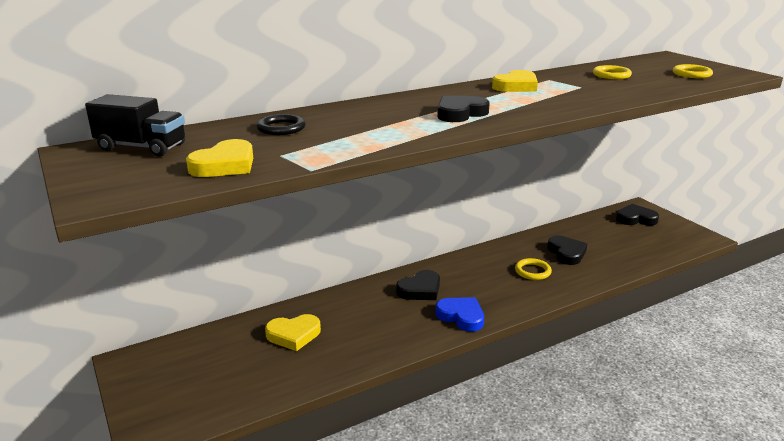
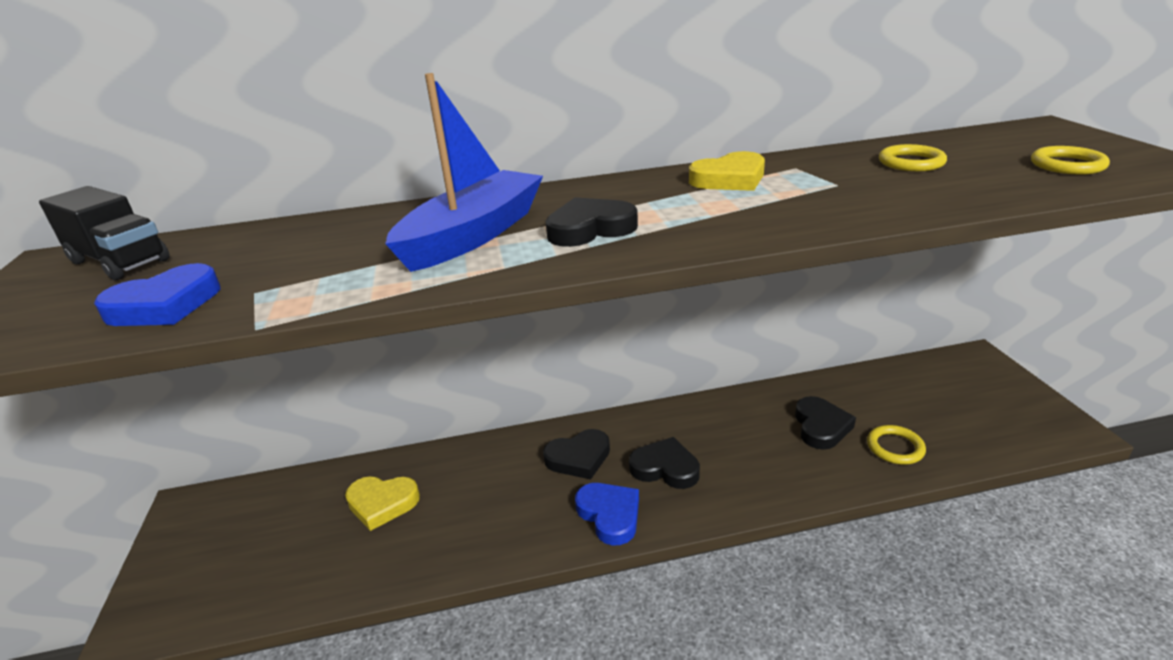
camera: 20 degrees right, 5 degrees up
yellow heart [186,139,253,177] -> blue heart [94,263,220,326]
black ring [257,114,305,135] -> none
yellow ring [515,258,552,280] -> yellow ring moved to [867,425,926,465]
black heart [616,204,659,225] -> black heart moved to [629,437,700,489]
none -> blue boat [385,73,543,272]

